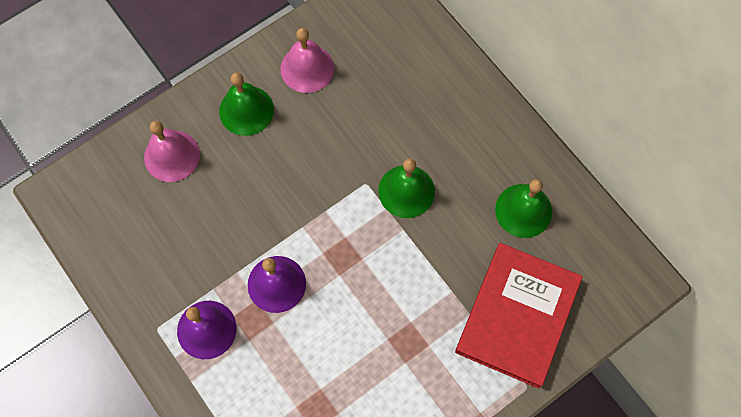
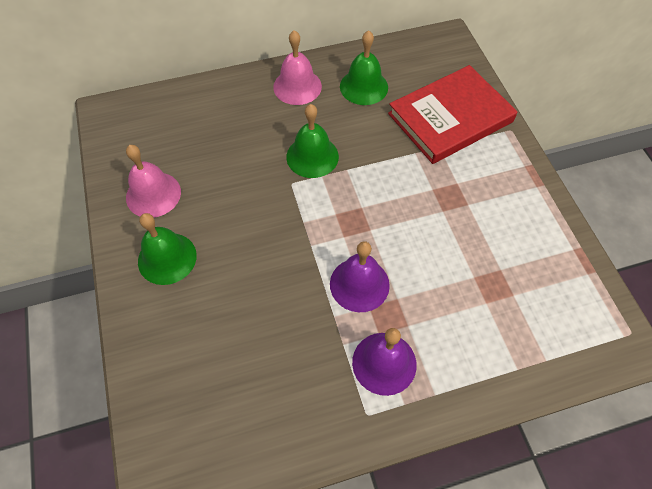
camera: 70 degrees left, 10 degrees down
pink bell [144,121,200,182] -> pink bell moved to [273,30,322,105]
red book [455,243,583,388] -> red book turned 75 degrees counterclockwise [388,65,517,164]

